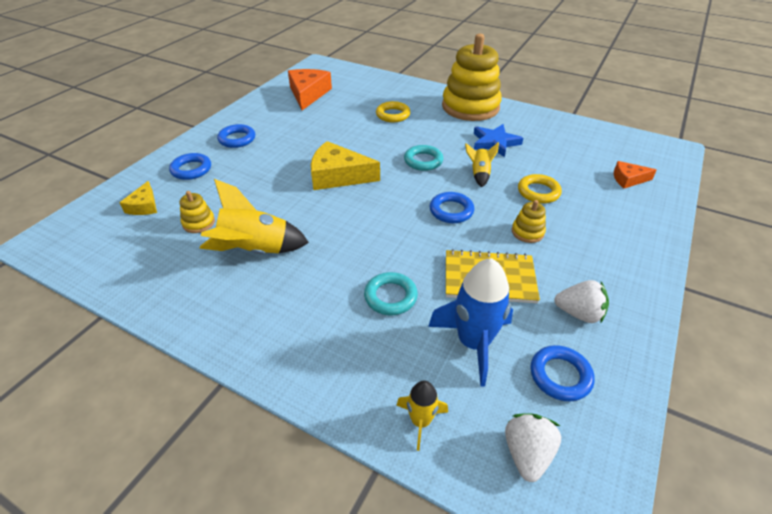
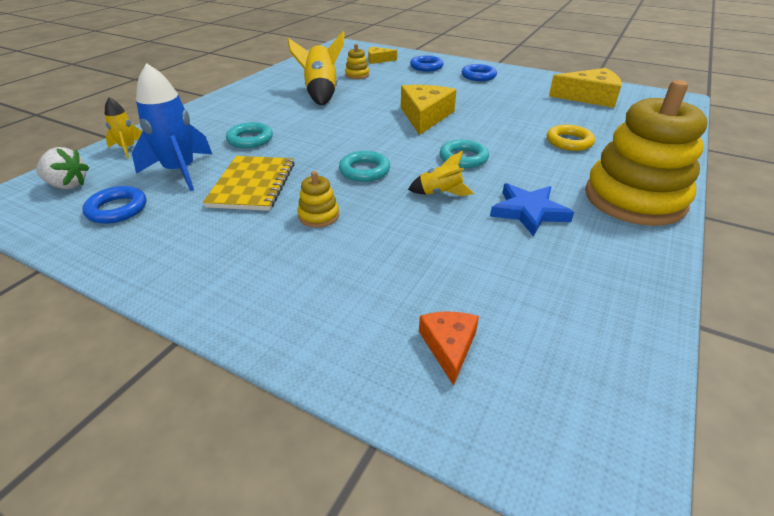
camera: 90 degrees right, 5 degrees down
orange cheese [288,69,332,110] -> yellow cheese [549,68,622,108]
blue ring [430,192,474,223] -> turquoise ring [339,151,390,182]
yellow ring [518,174,562,204] -> none
white strawberry [554,280,609,323] -> none

